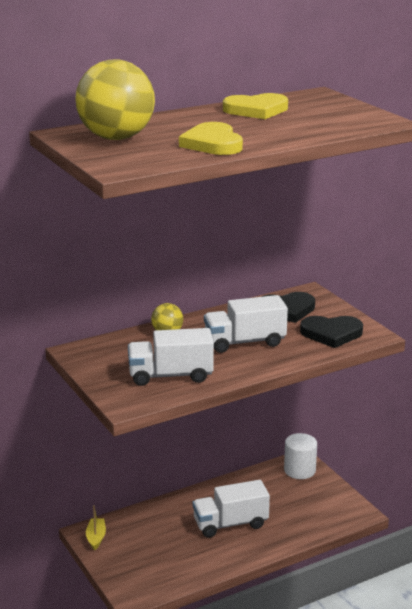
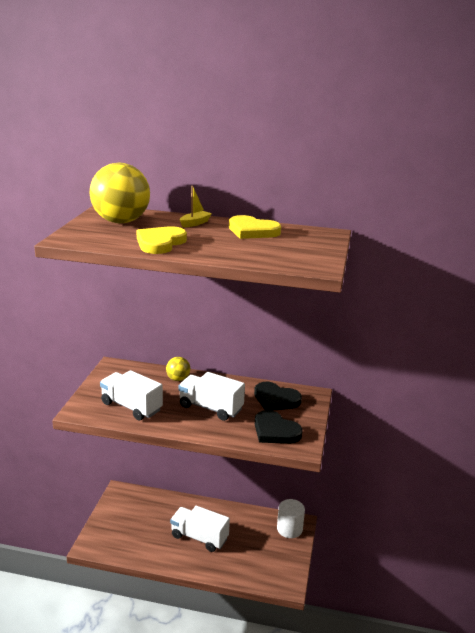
camera: 40 degrees right, 0 degrees up
yellow boat [86,505,106,551] -> yellow boat moved to [180,186,212,228]

